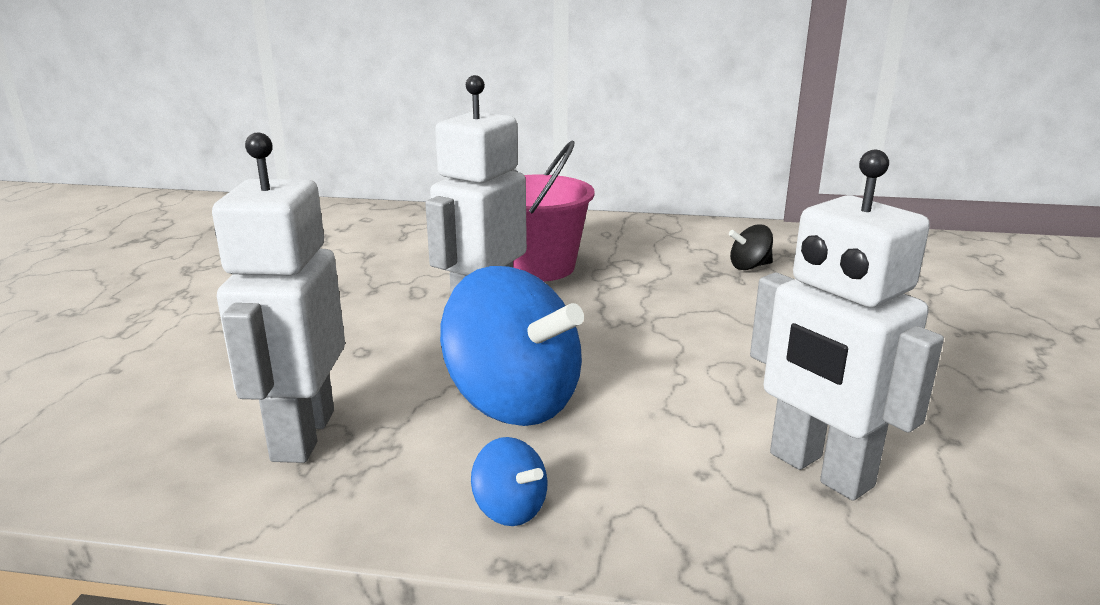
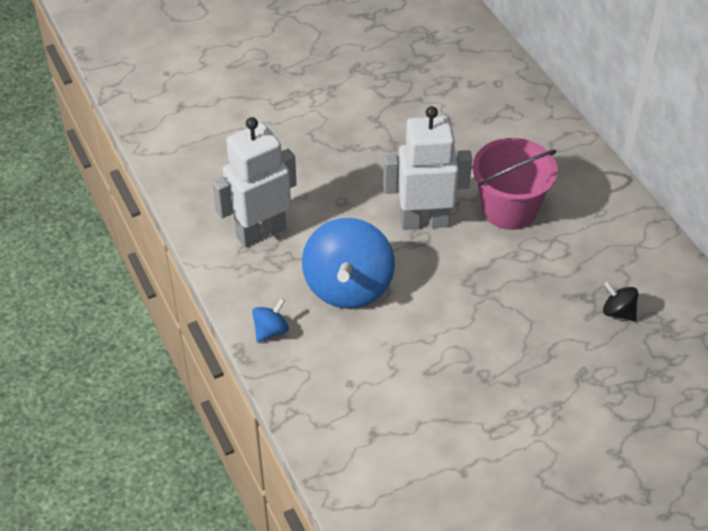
camera: 55 degrees right, 25 degrees up
blue spinning top [471,437,547,526] -> blue spinning top turned 150 degrees counterclockwise [252,298,289,342]
white robot [750,150,944,501] -> none

